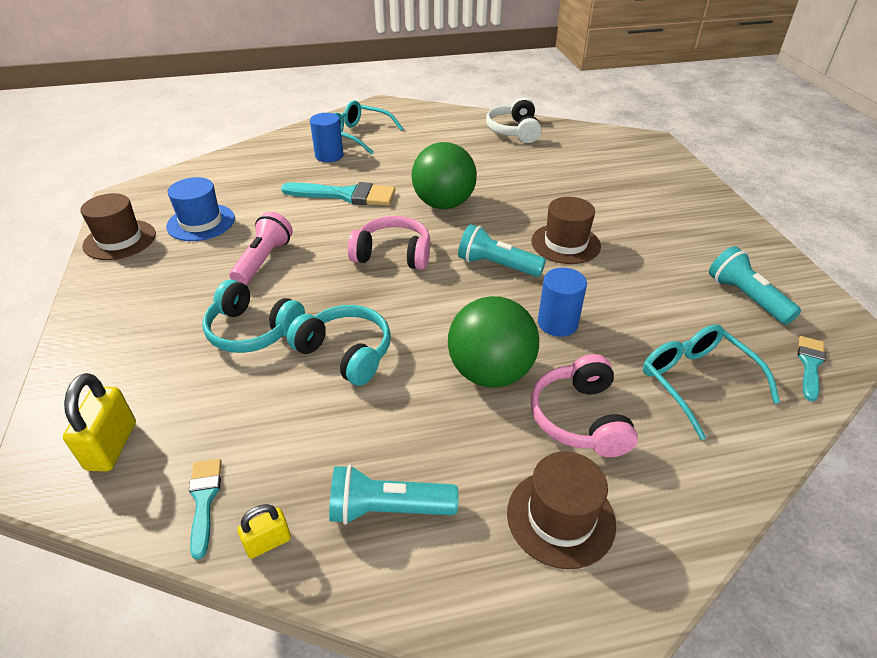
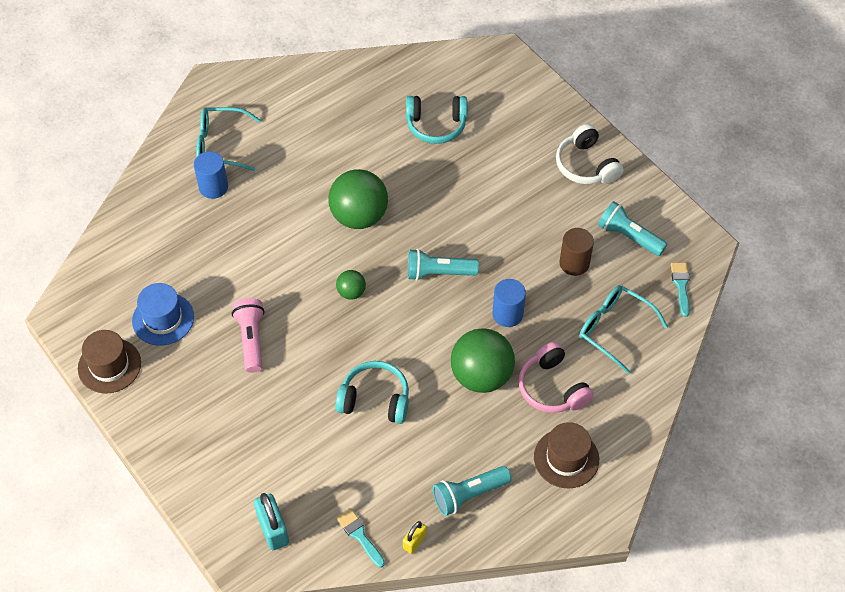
camera: 25 degrees left, 15 degrees up
yellow padlock [63,373,136,472] -> turquoise padlock [254,493,289,550]
turquoise headphones [202,280,305,353] -> turquoise headphones moved to [406,96,467,144]
turquoise brush [281,182,395,206] -> none
pink headphones [348,216,430,270] -> green ball [336,270,366,300]
white headphones [486,97,542,143] -> white headphones moved to [556,124,623,184]
brown hat [531,197,601,264] -> none
none -> brown cylinder [559,228,594,276]

